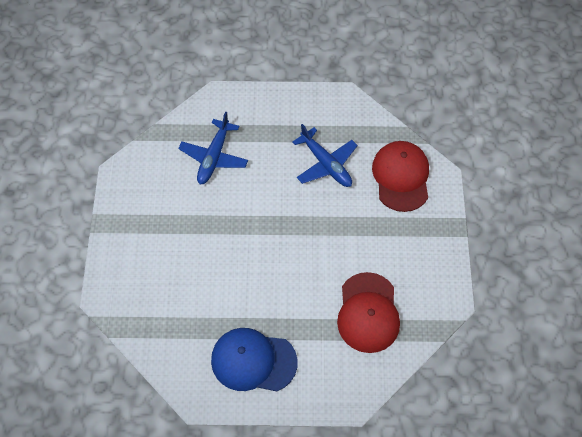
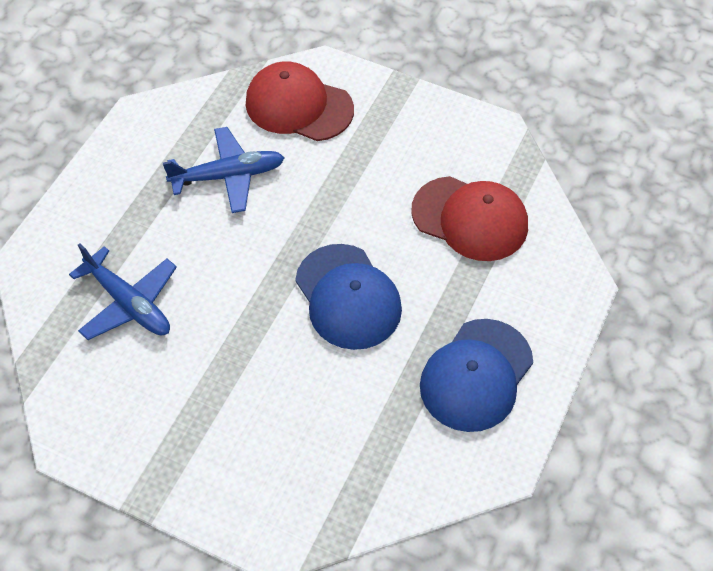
camera: 65 degrees left, 5 degrees down
none -> blue cap [295,244,402,350]

